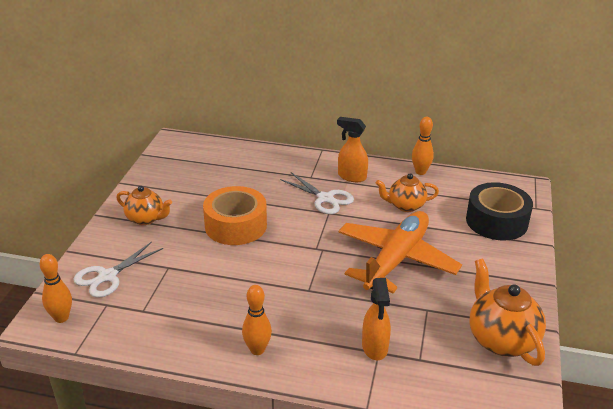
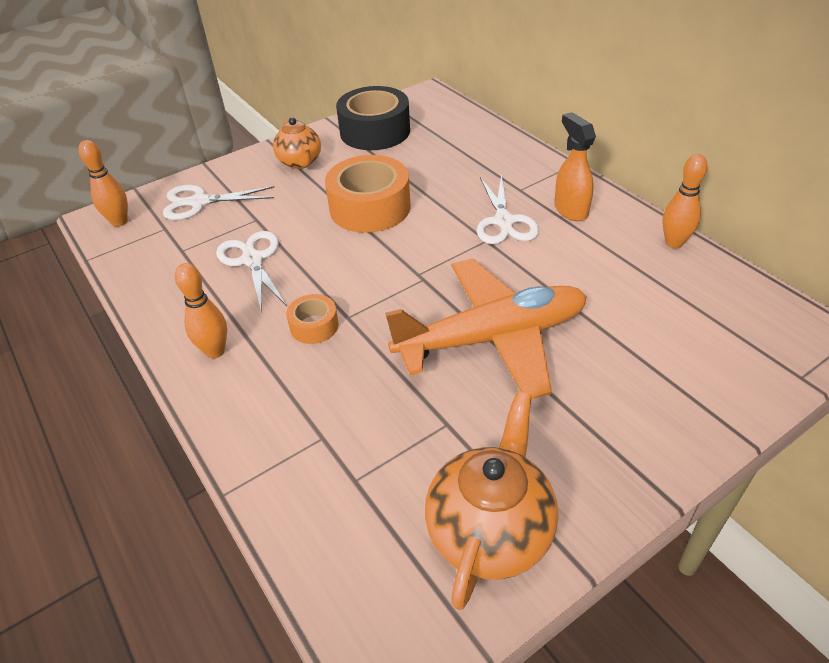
camera: 45 degrees right, 10 degrees up
orange spray bottle [362,278,391,361] -> none
orange teapot [376,173,439,212] -> none
black tape [466,182,533,241] -> black tape moved to [336,86,410,150]
none -> white scissors [216,231,287,313]
none -> orange tape [286,294,339,344]

